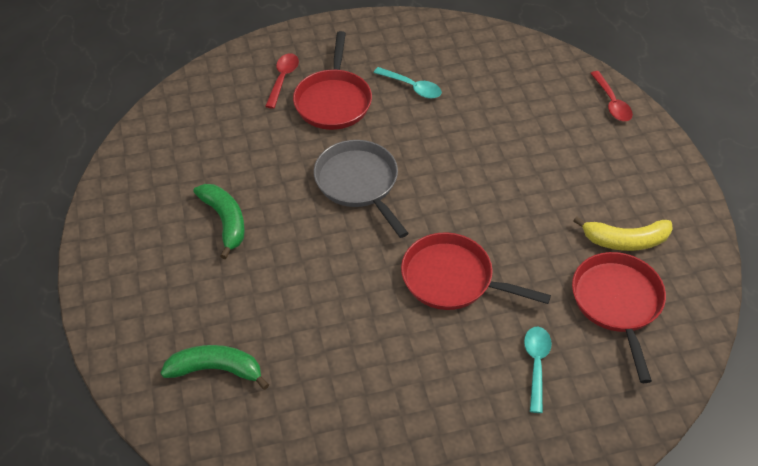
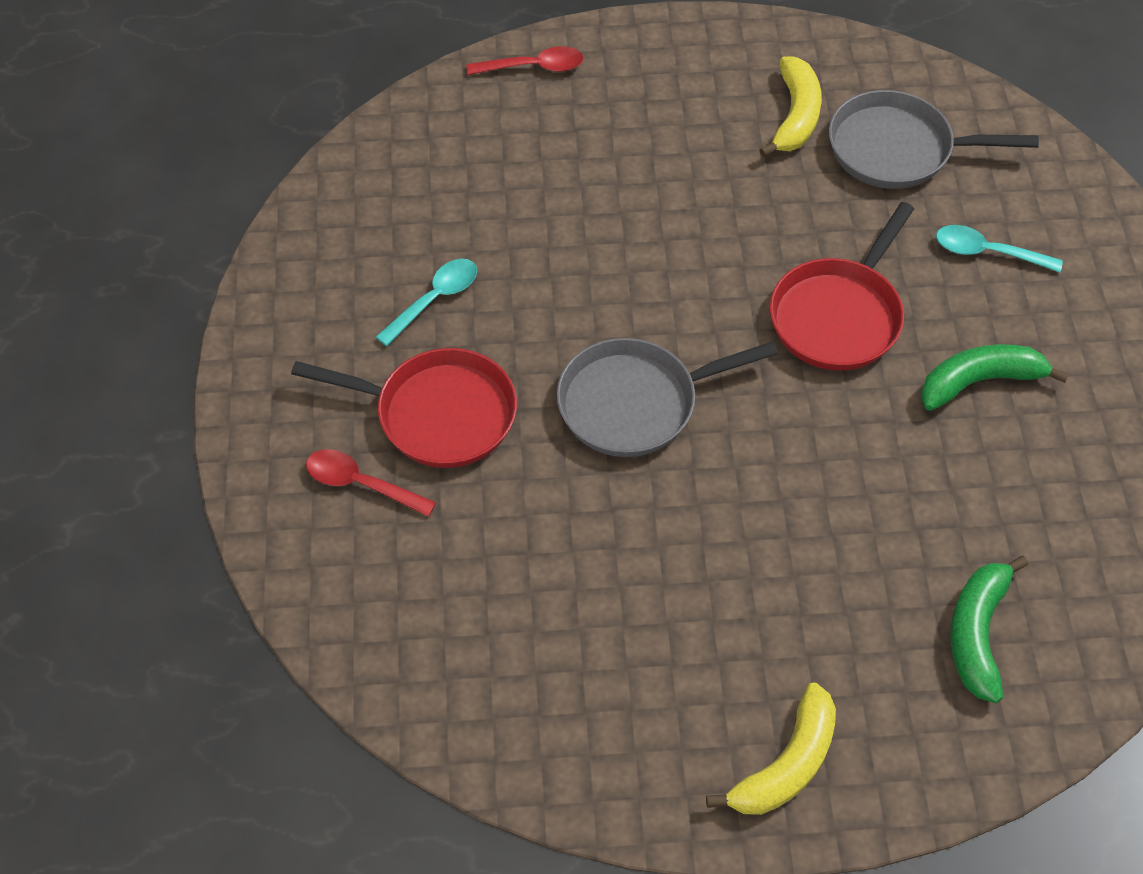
camera: 80 degrees left, 5 degrees up
green banana [194,184,245,259] -> green banana moved to [920,344,1069,411]
red pan [572,252,666,383] -> grey pan [829,90,1039,189]
none -> yellow banana [706,682,836,815]

